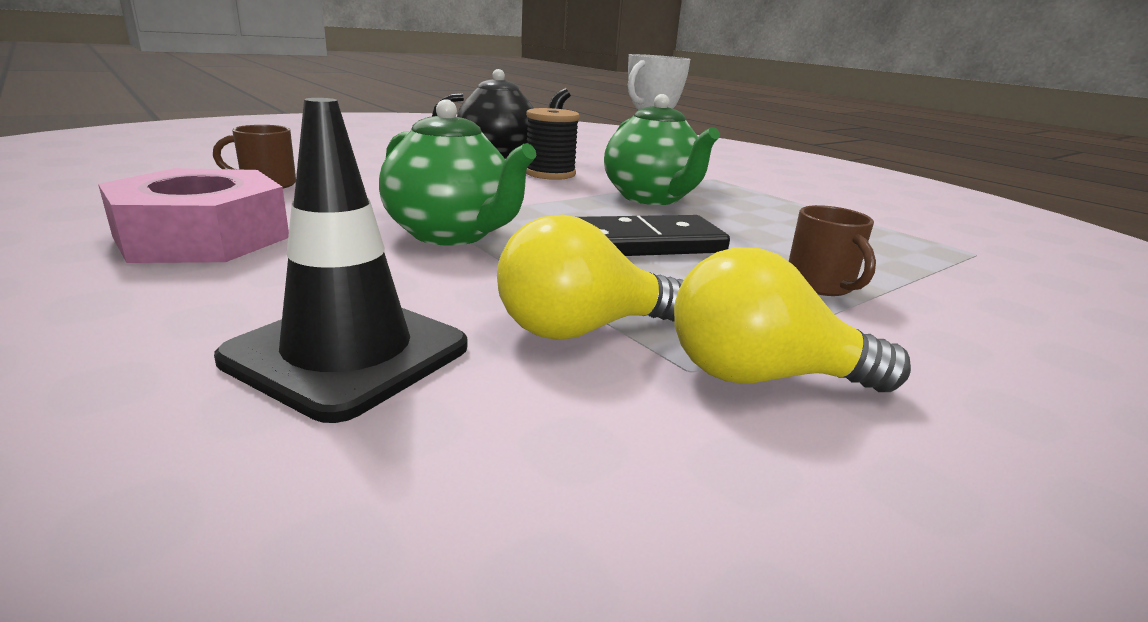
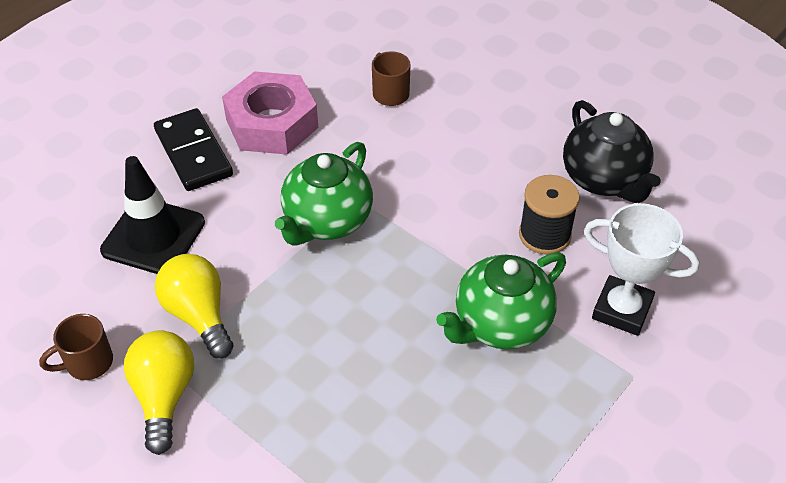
camera: 80 degrees right, 25 degrees up
black domino [579,215,730,256] -> black domino moved to [154,108,233,191]
brown mug [789,205,876,296] -> brown mug moved to [39,314,113,380]

